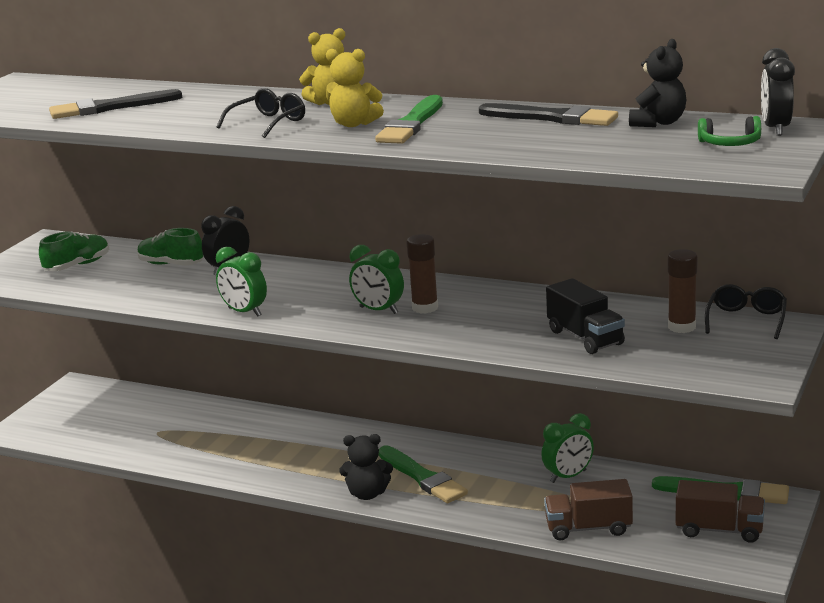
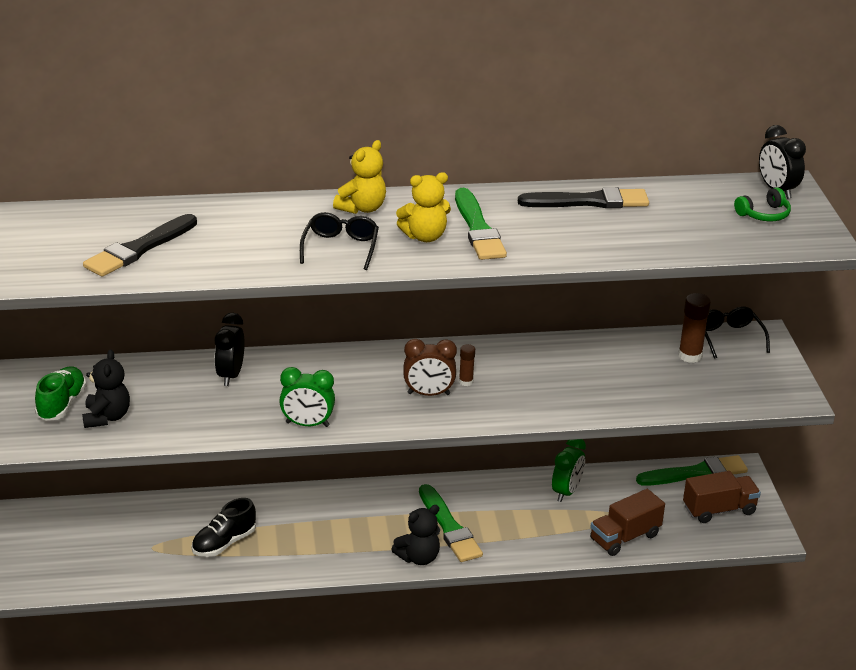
camera: 35 degrees left, 10 degrees up
green shoe [138,228,203,265] -> none
green clock [349,245,404,314] -> brown clock [403,339,457,396]
green brush [379,445,468,503] -> green brush turned 45 degrees clockwise [419,484,483,562]
brown glue stick [407,234,438,314] -> brown glue stick [459,344,475,386], size x0.59
black truck [546,278,625,354] -> none
black teddy bear [629,39,686,127] -> black teddy bear moved to [82,349,130,428]
none -> black shoe [192,498,256,557]

